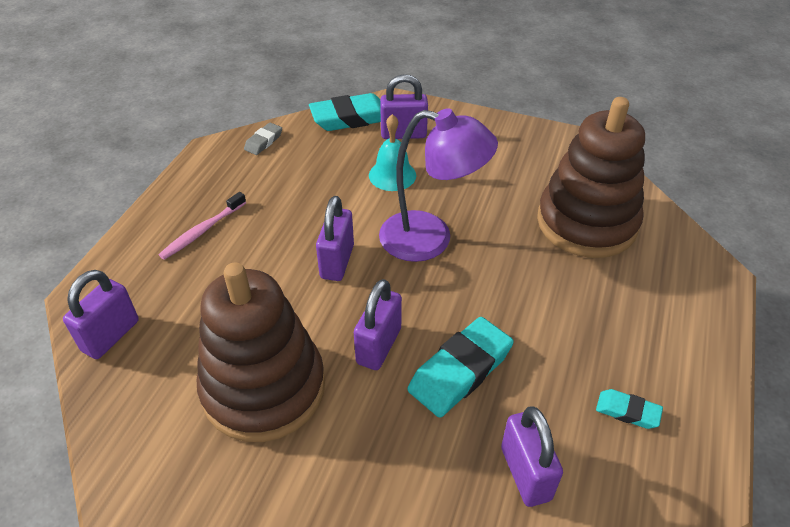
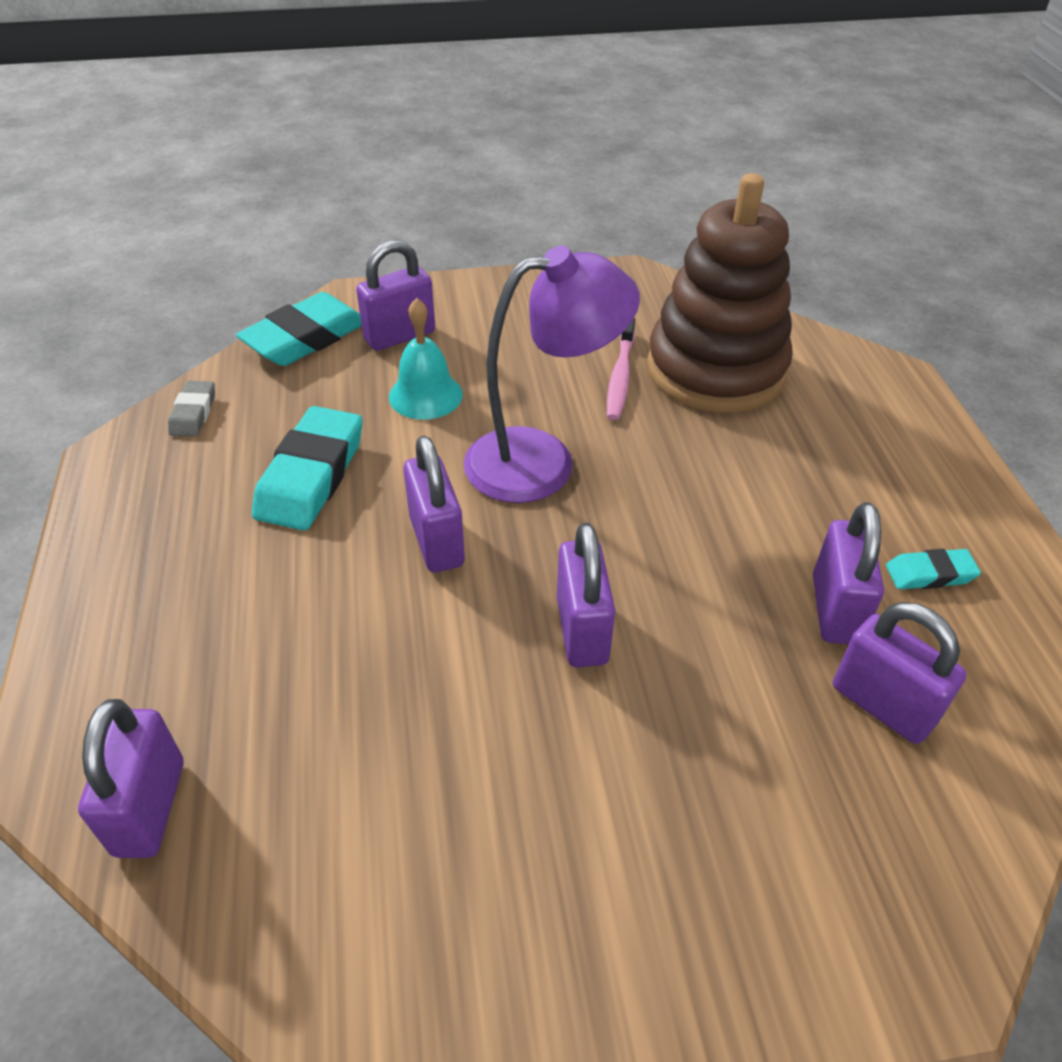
camera: 30 degrees left, 0 degrees up
pink toothbrush [159,192,246,260] -> pink toothbrush moved to [607,318,635,420]
brown stacking toy [197,262,325,442] -> none
turquoise eraser [407,317,514,418] -> turquoise eraser moved to [252,406,363,531]
none -> purple padlock [813,502,884,644]

